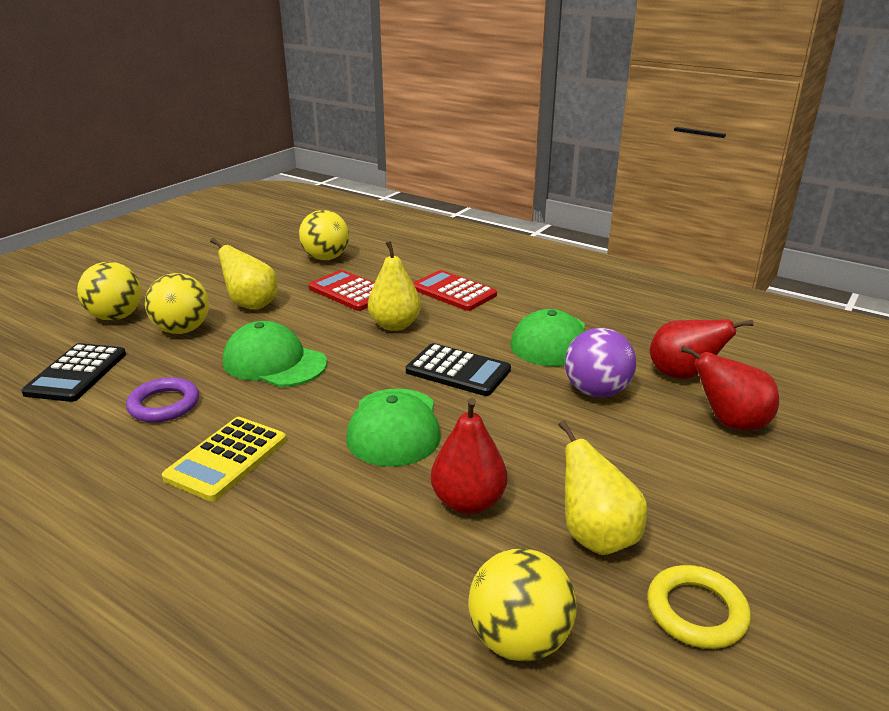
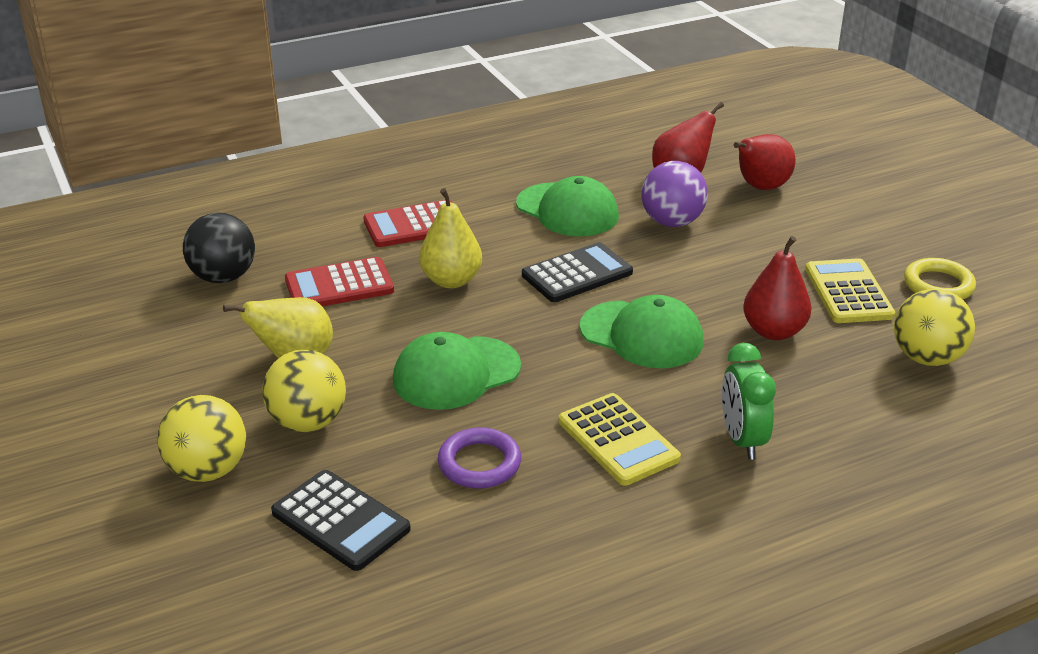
camera: 60 degrees left, 5 degrees up
yellow ball [299,210,349,260] -> black ball [183,213,255,283]
yellow pear [559,420,648,555] -> yellow calculator [805,258,895,323]
none -> green clock [722,343,776,460]

